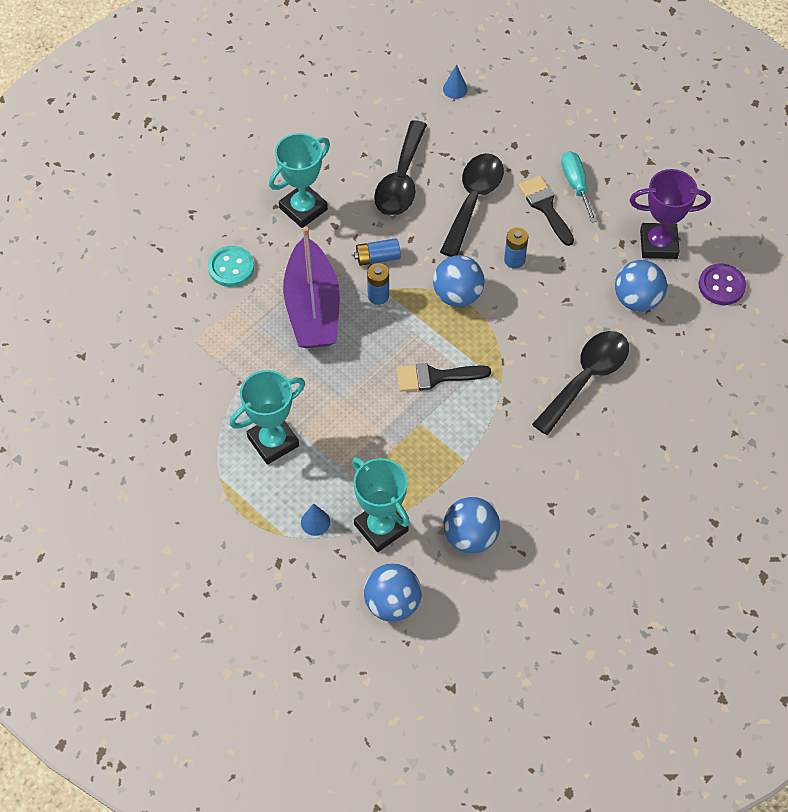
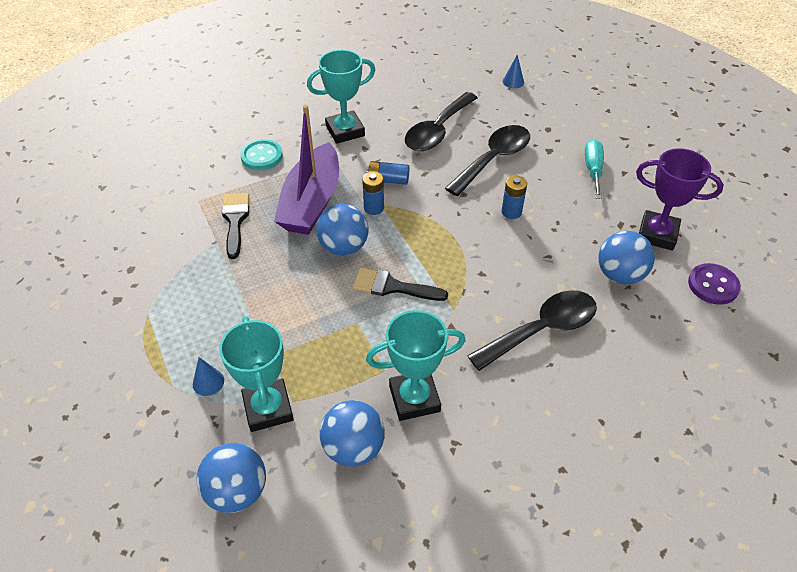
camera: 20 degrees right, 10 degrees down
turquoise trophy [230,370,305,465] -> turquoise trophy moved to [366,310,466,421]
blue ball [433,255,485,307] -> blue ball moved to [316,204,368,256]
black brush [519,176,574,246] -> black brush moved to [222,193,249,259]

